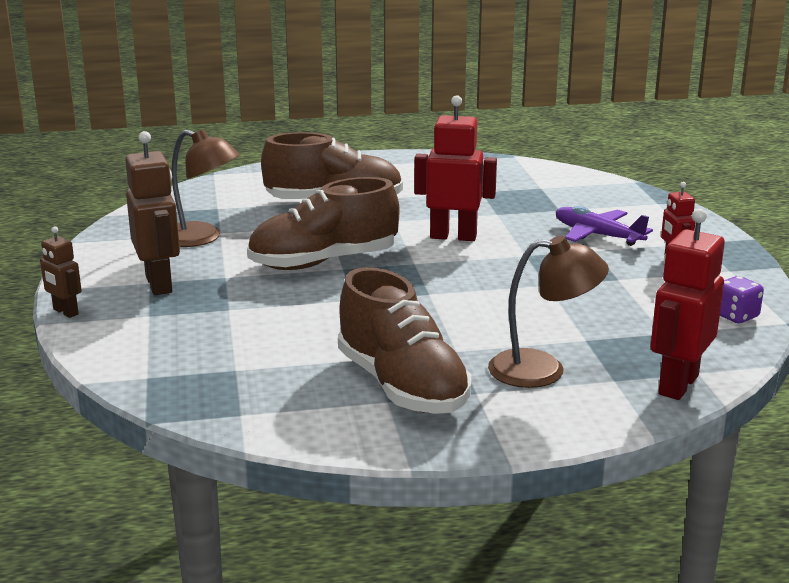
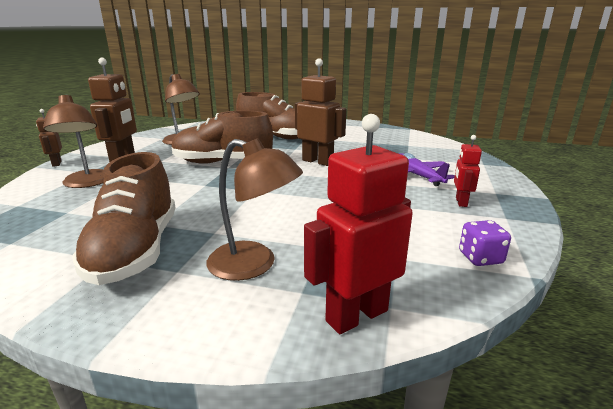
camera: 25 degrees right, 0 degrees up
red robot [414,95,497,241] -> brown robot [295,58,346,166]
none -> brown lamp [43,95,104,188]

